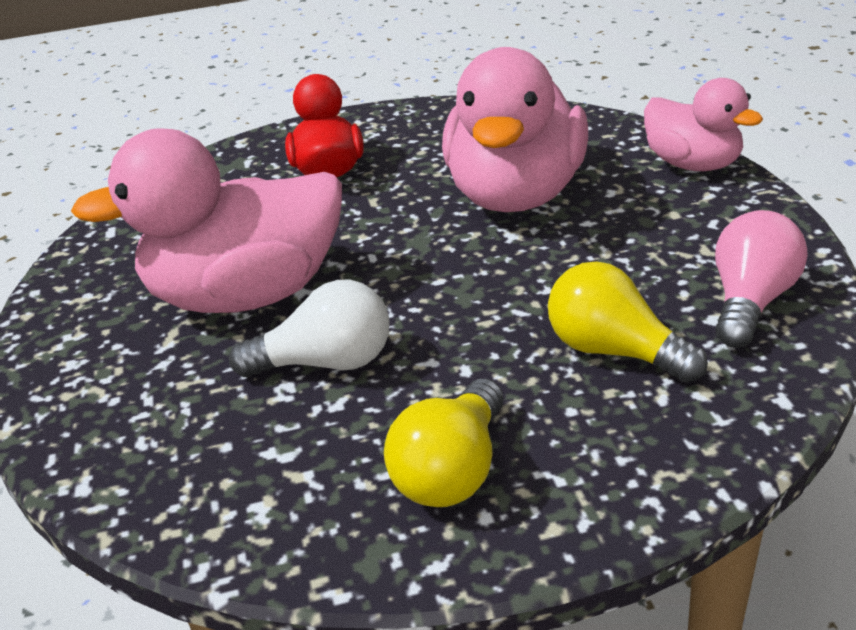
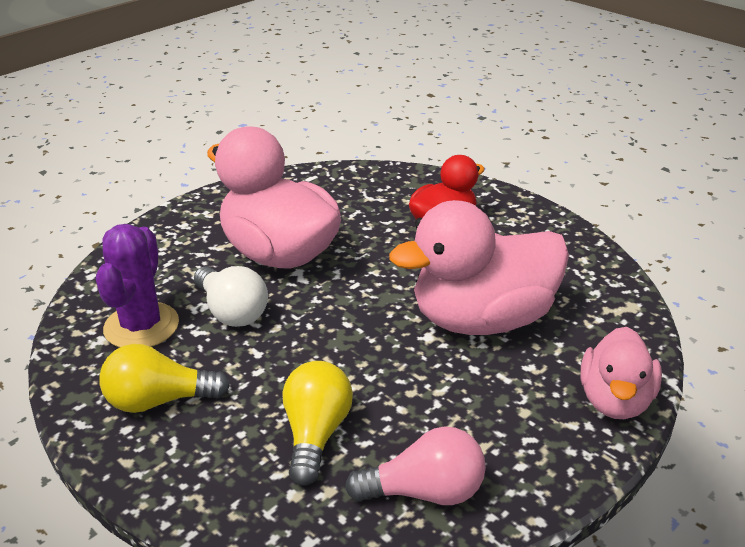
camera: 55 degrees right, 0 degrees up
none -> purple cactus [96,224,179,348]

